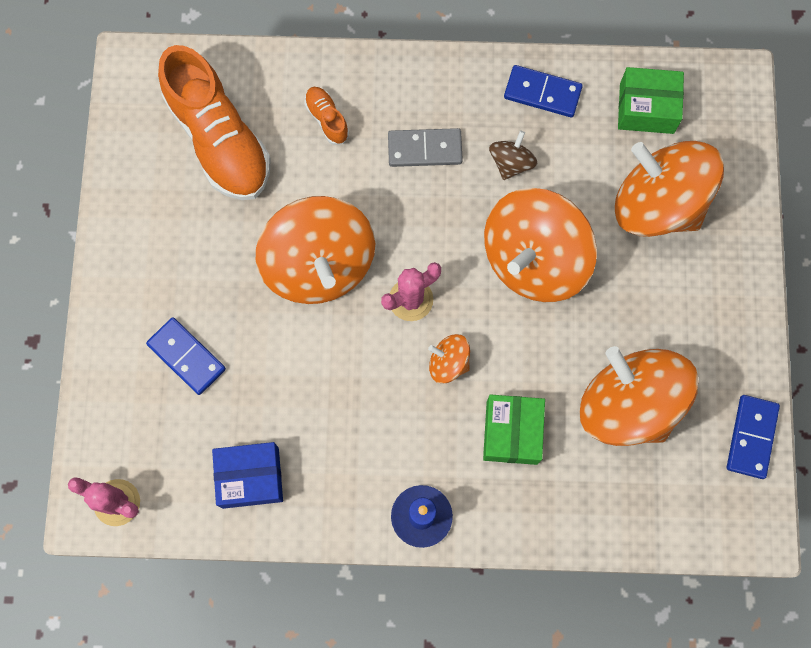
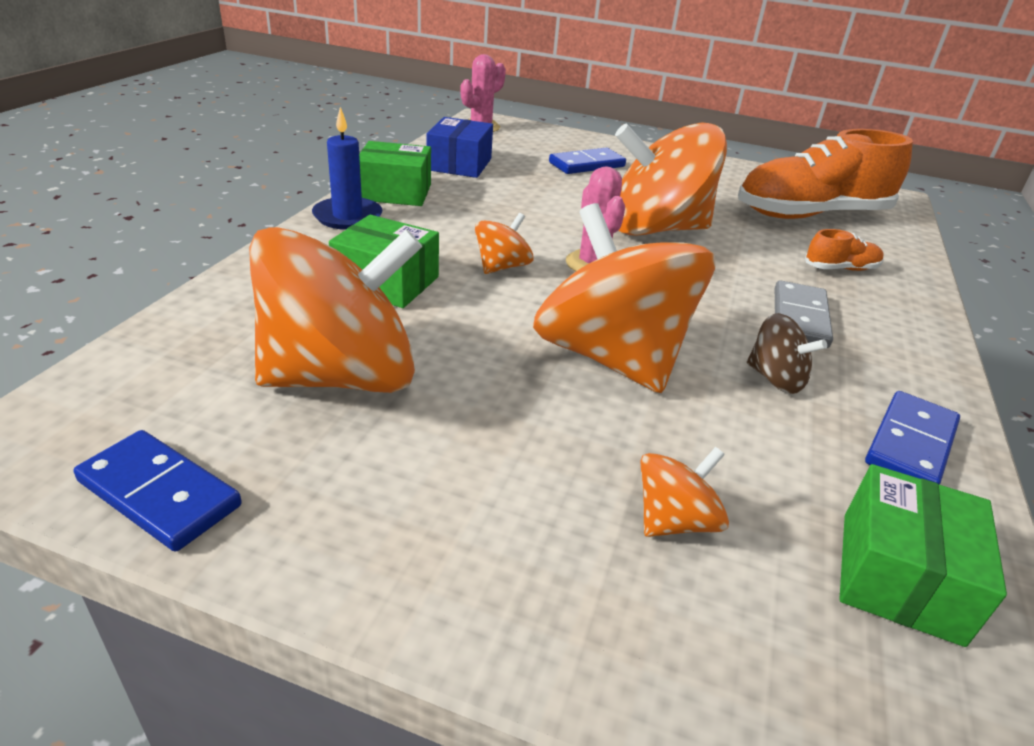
camera: 105 degrees right, 40 degrees down
orange spinning top [615,141,724,237] -> orange spinning top [640,447,729,537], size x0.44
none -> green box [359,141,431,206]

